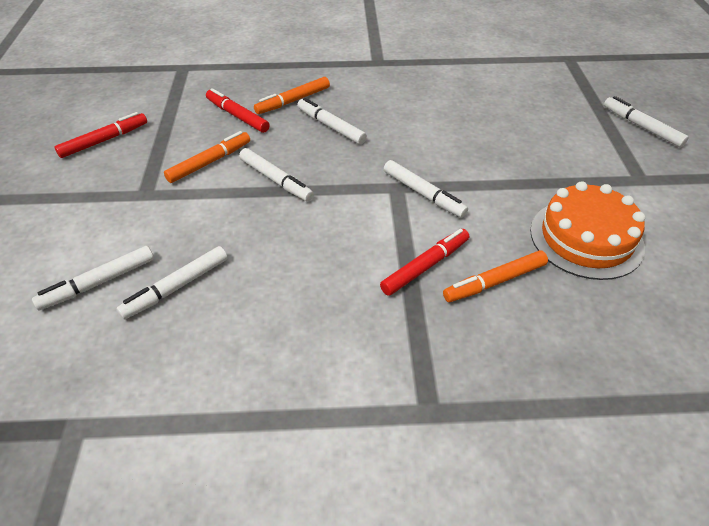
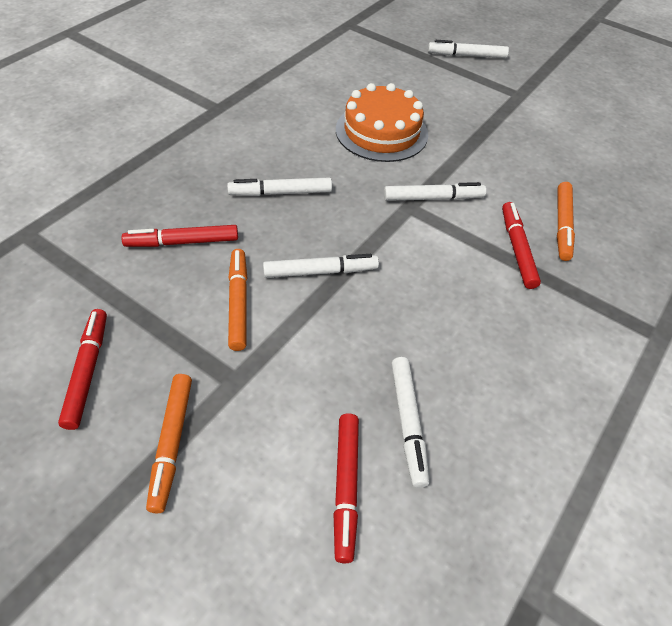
camera: 55 degrees left, 5 degrees up
white marker [32,246,154,310] -> red marker [334,414,359,563]
orange marker [254,77,330,114] -> orange marker moved to [146,374,192,513]
orange cake [530,181,645,280] -> orange cake moved to [336,83,428,162]

